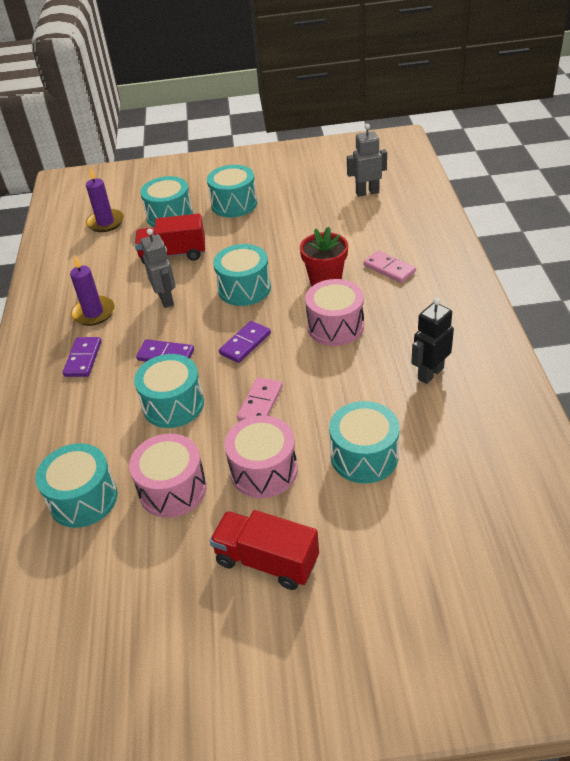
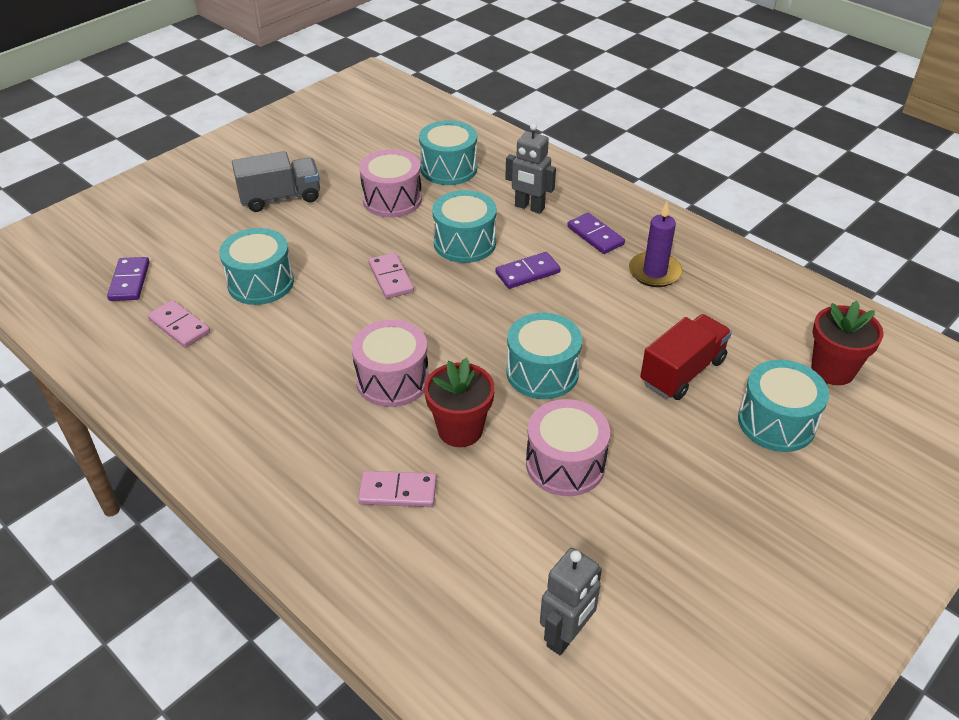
camera: 135 degrees right, 0 degrees up
purple candle [86,168,124,232] -> red flower pot [811,301,884,385]
grey robot [141,228,175,308] -> grey robot moved to [505,123,556,214]
turquoise drum [207,165,257,217] -> none
red truck [210,510,319,590] -> grey truck [232,151,320,212]
purple domino [219,321,271,363] -> purple domino moved to [107,257,150,301]
pink drum [225,415,298,498] -> pink drum moved to [526,399,610,496]
black robot [411,298,454,384] -> none
none -> pink domino [147,300,210,348]

